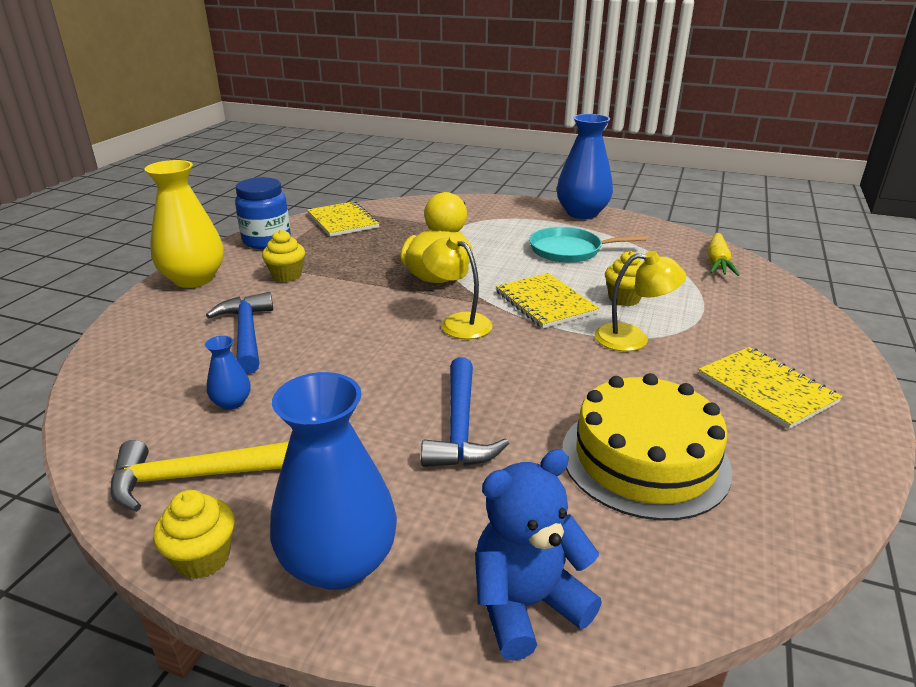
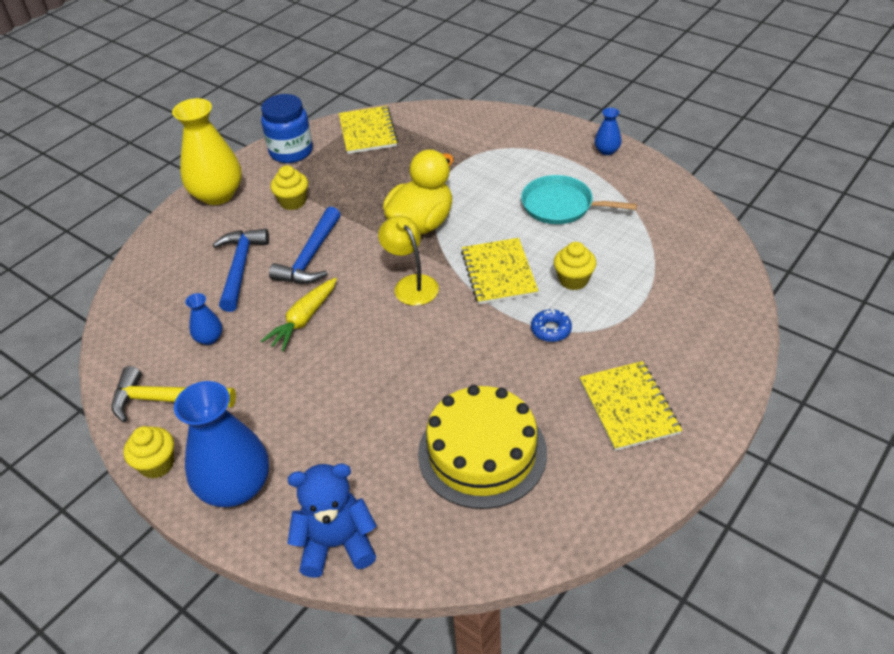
camera: 20 degrees right, 15 degrees up
blue hammer [421,357,509,467] -> blue hammer moved to [269,207,341,284]
blue vase [557,114,613,219] -> blue vase [595,108,622,155], size x0.46
yellow lamp [595,251,687,351] -> blue donut [531,308,572,342]
yellow carrot [708,233,739,276] -> yellow carrot moved to [261,278,337,351]

